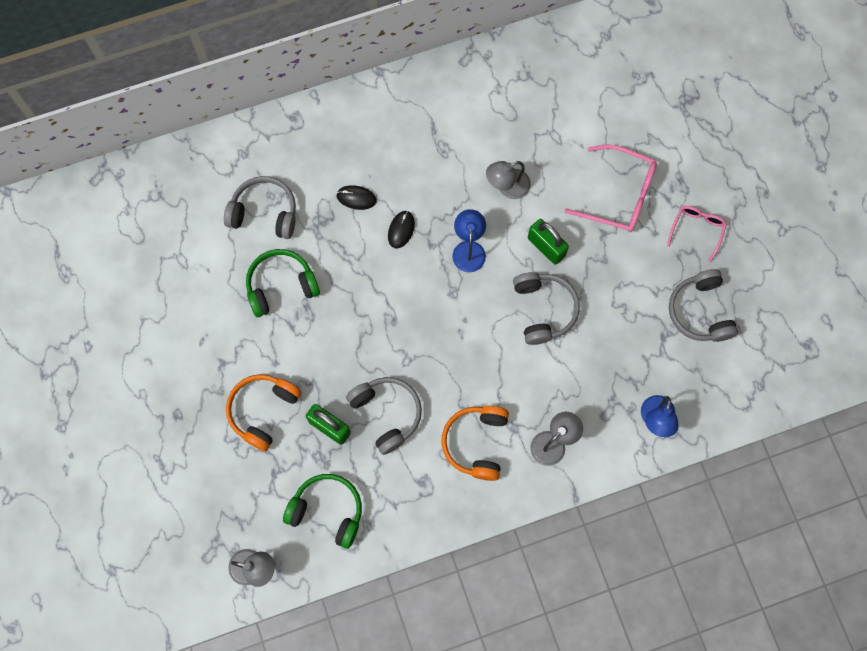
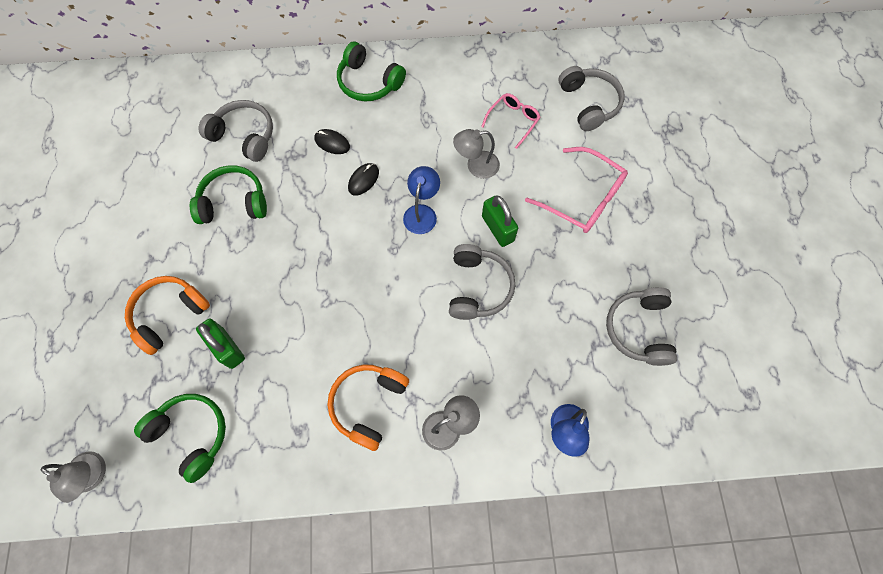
camera: 15 degrees right, 5 degrees down
grey headphones [346,377,422,455] -> grey headphones moved to [559,66,625,131]
pink glasses [667,206,727,262] -> pink glasses moved to [481,93,541,149]
none -> green headphones [337,42,406,101]

